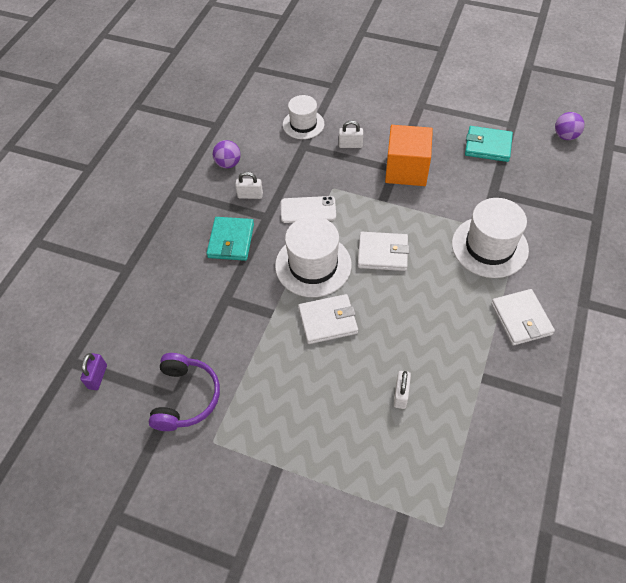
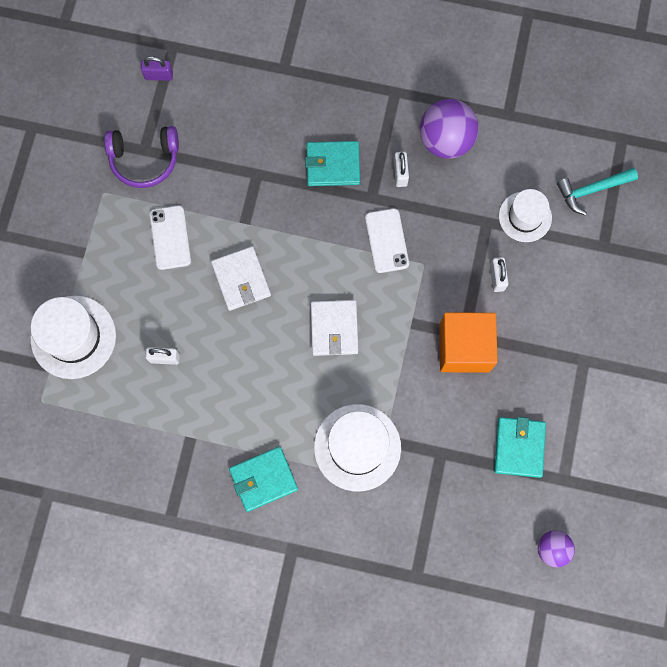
camera: 80 degrees right, 20 degrees up
purple ball [213,140,241,169] -> purple ball [420,99,479,159], size x1.74
white hat [275,216,352,297] -> white hat moved to [30,296,116,379]
white wallet [491,289,555,345] -> turquoise wallet [229,446,298,512]
none -> white phone [149,205,191,270]
none -> turquoise hammer [557,168,638,215]

